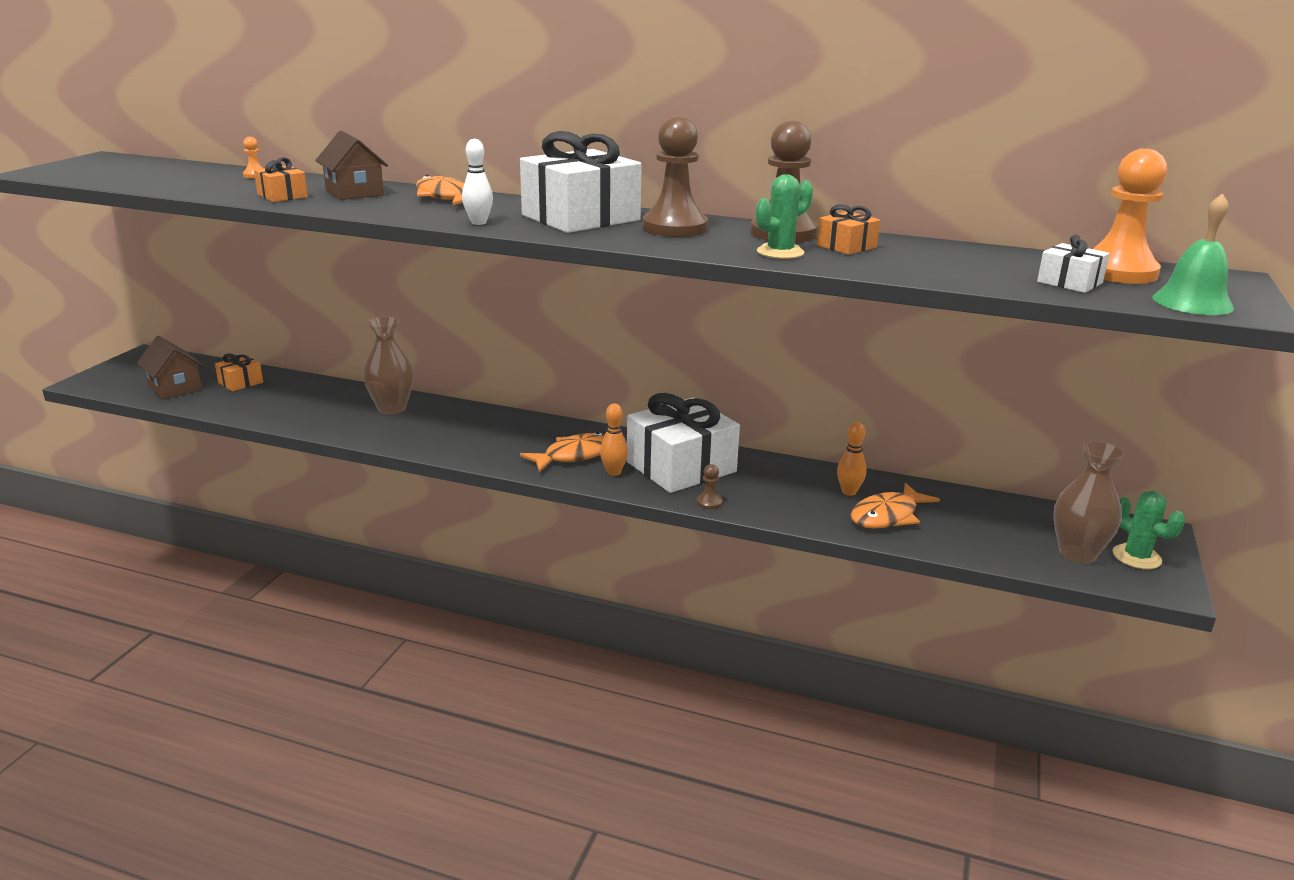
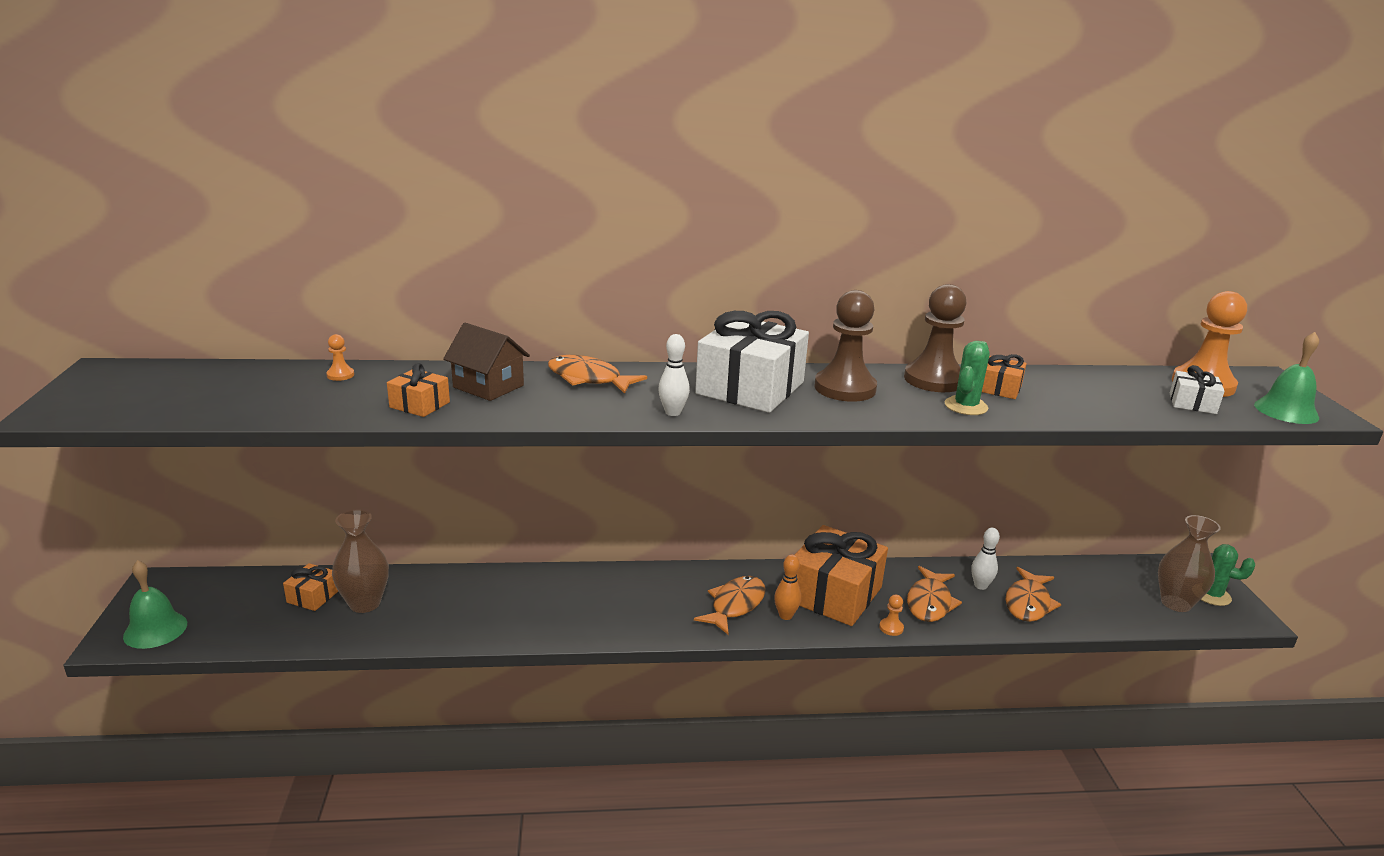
camera: 25 degrees left, 0 degrees up
brown house [137,336,204,400] -> none
brown vase [363,317,414,414] -> brown vase moved to [332,510,389,613]
white gift [627,393,740,493] -> orange gift [795,525,888,626]
brown pawn [697,464,723,510] -> orange pawn [879,595,904,636]
orange bowling pin [837,422,866,496] -> white bowling pin [971,528,1000,590]
none -> green bell [123,560,187,649]
none -> orange fish [907,566,962,622]

